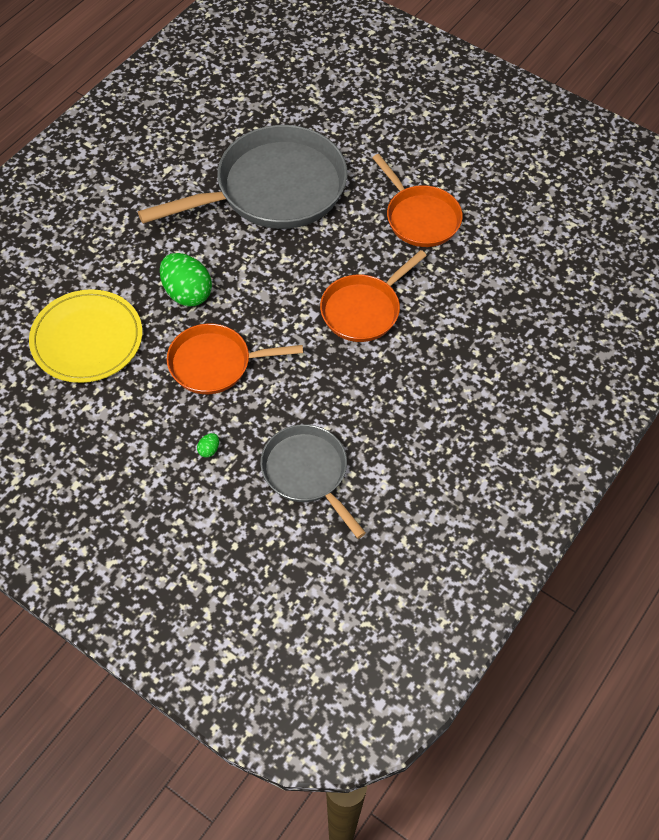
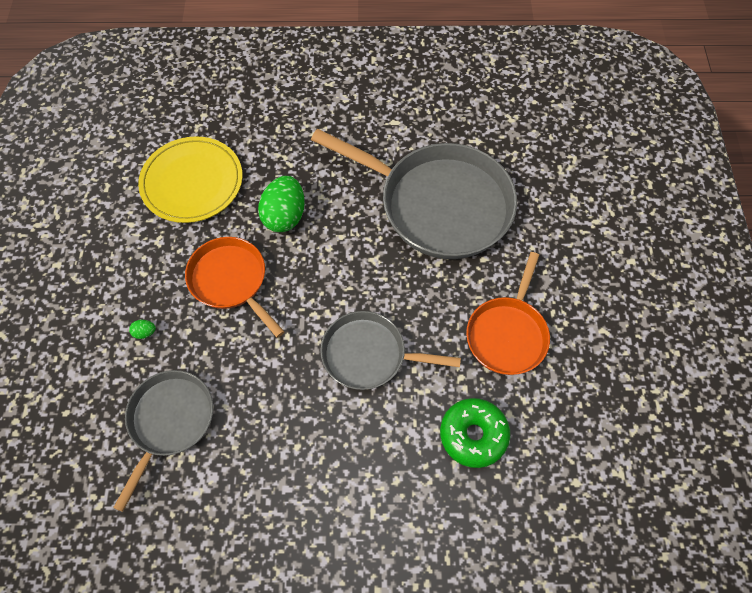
camera: 55 degrees right, 5 degrees up
orange pan [320,250,427,342] -> grey pan [320,311,461,390]
none -> green donut [440,398,510,468]

